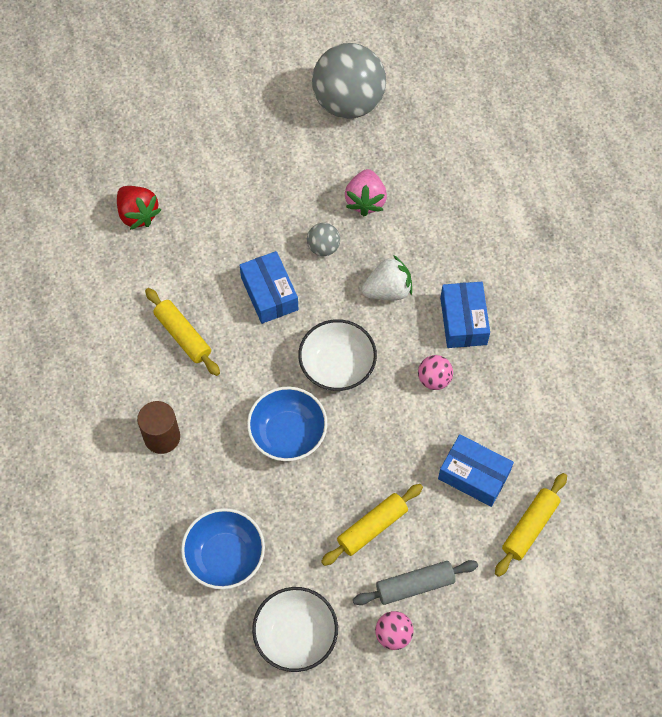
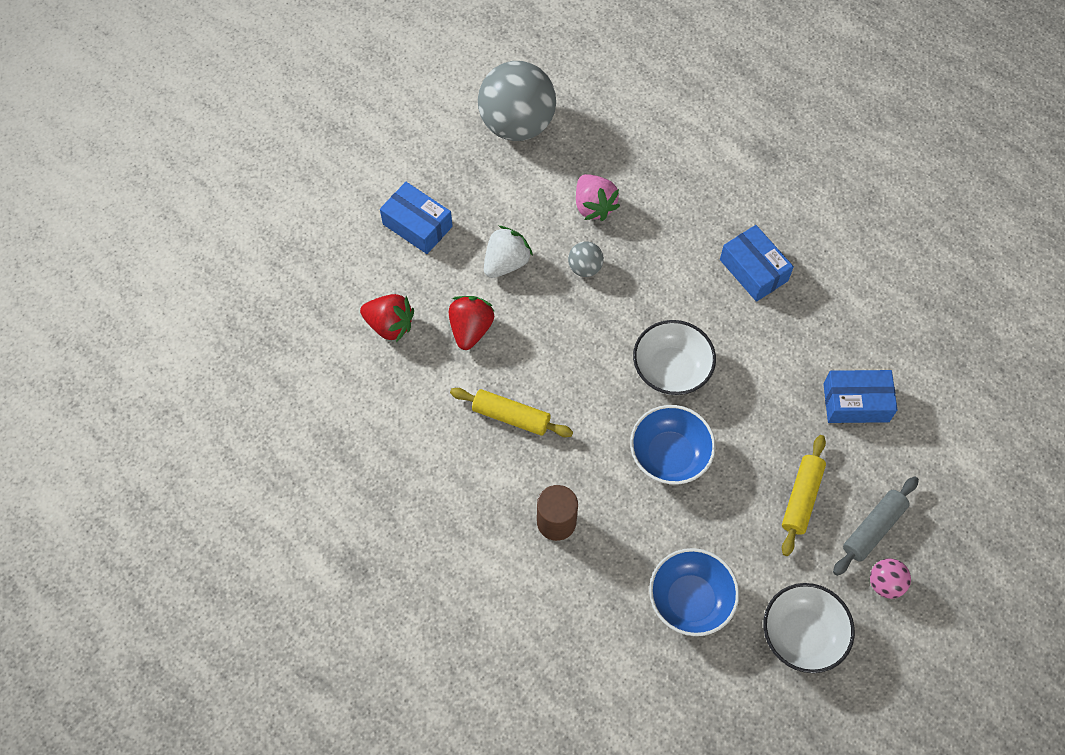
camera: 30 degrees left, 0 degrees up
blue box [240,251,299,324] -> blue box moved to [380,182,453,254]
white strawberry [362,255,412,300] -> white strawberry moved to [484,226,533,278]
pink ball [418,355,453,390] -> none
yellow rolling pin [495,473,567,577] -> none
none -> red strawberry [449,296,494,350]

